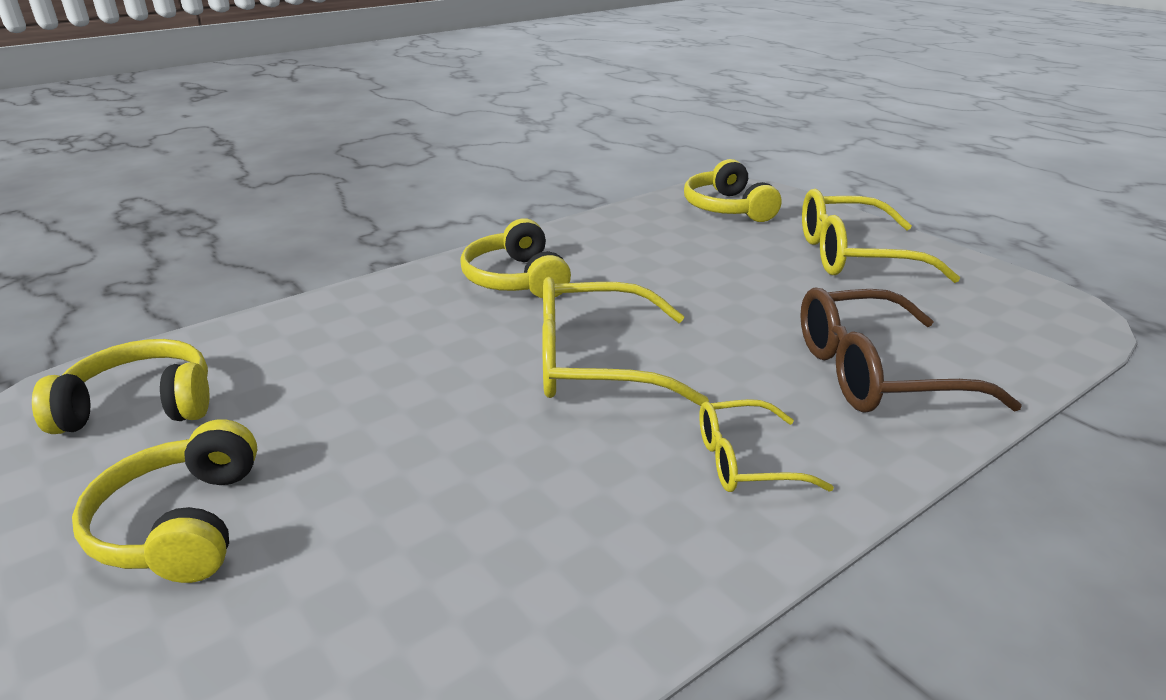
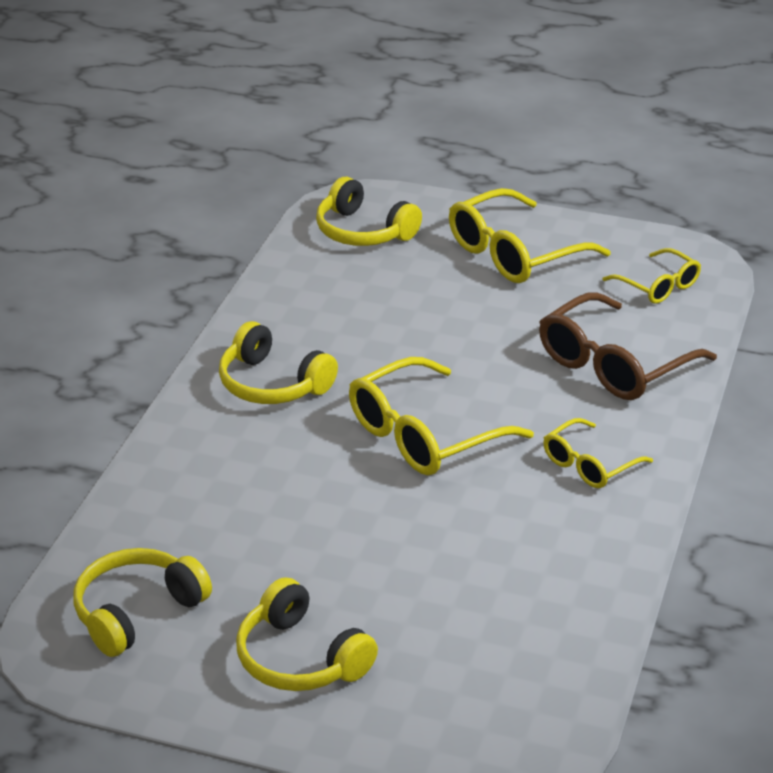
camera: 35 degrees left, 5 degrees up
none -> yellow glasses [602,248,701,304]

